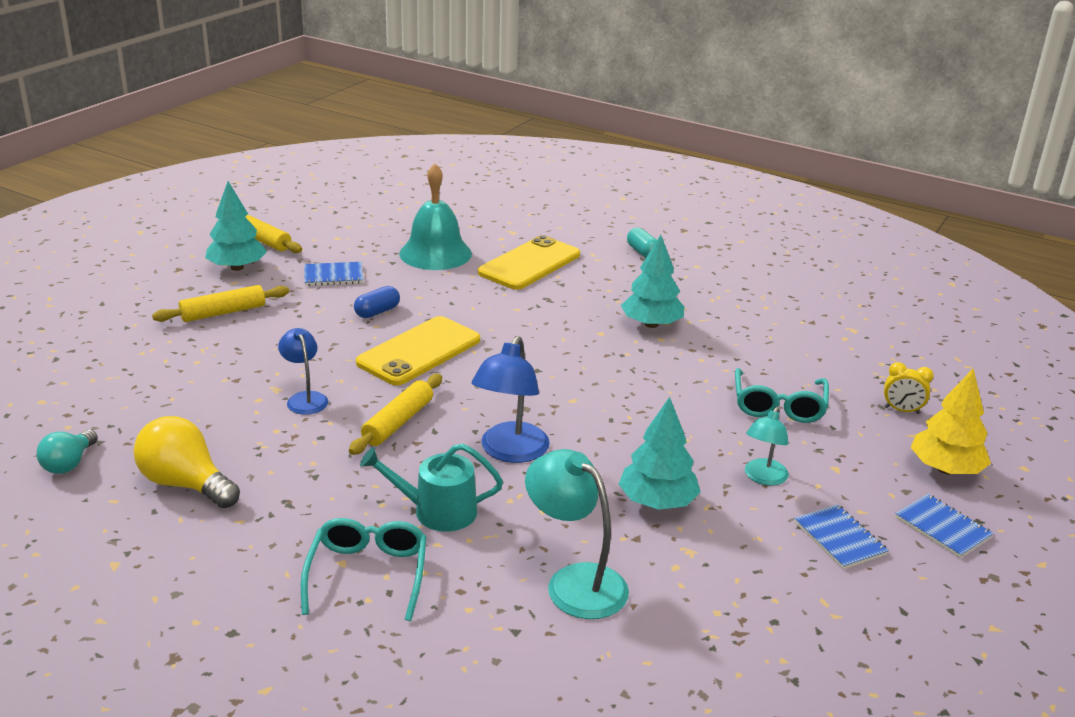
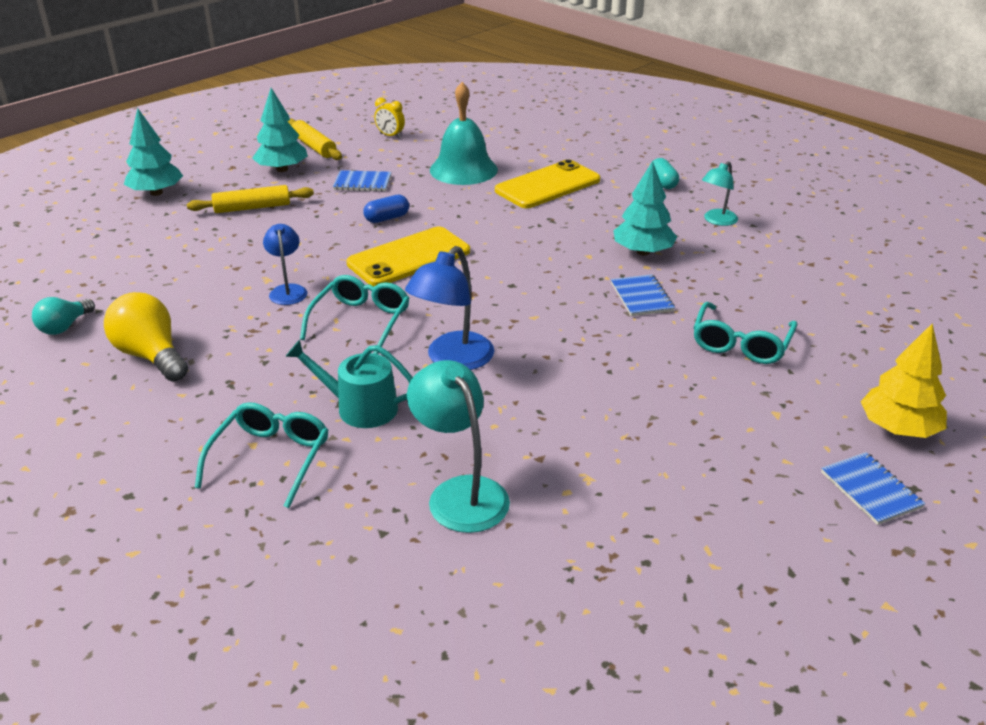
camera: 15 degrees right, 5 degrees up
yellow rolling pin [349,374,442,455] -> turquoise glasses [300,275,410,354]
turquoise tree [619,397,701,510] -> turquoise tree moved to [124,108,183,196]
turquoise lamp [745,407,789,486] -> turquoise lamp moved to [702,161,738,226]
blue notebook [794,504,889,569] -> blue notebook moved to [611,274,675,316]
yellow clock [884,362,934,414] -> yellow clock moved to [374,97,405,138]

